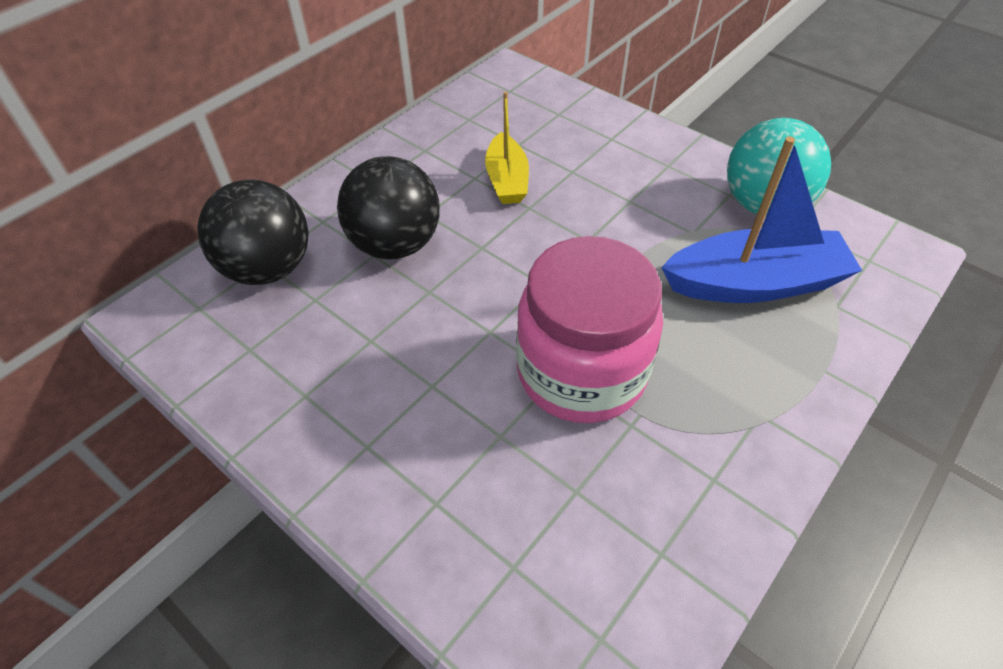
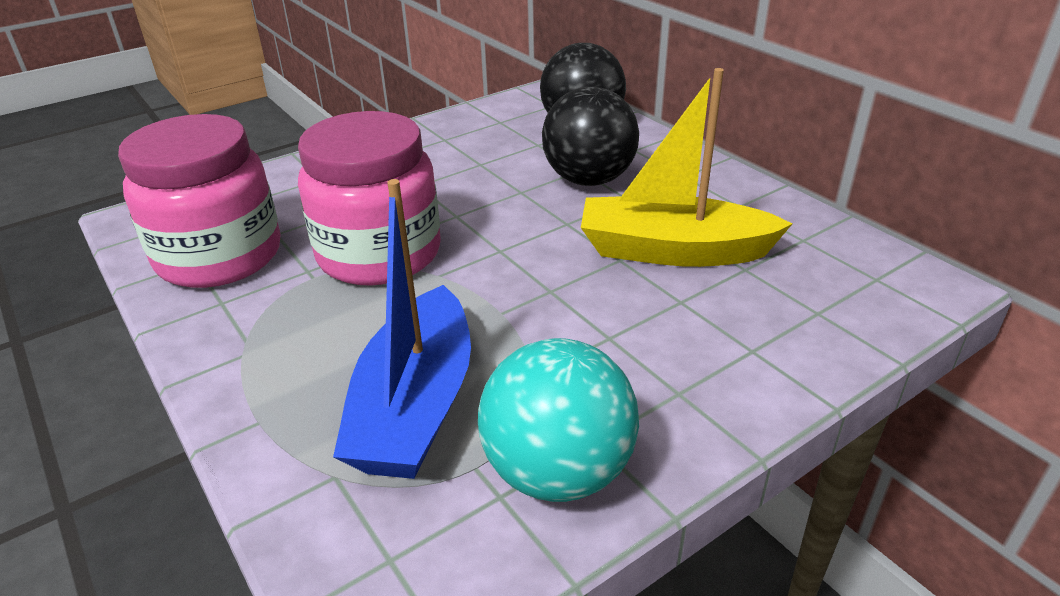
camera: 105 degrees right, 15 degrees down
yellow boat [485,92,529,204] -> yellow boat [581,68,792,267], size x1.67
none -> pink jar [118,114,281,288]

